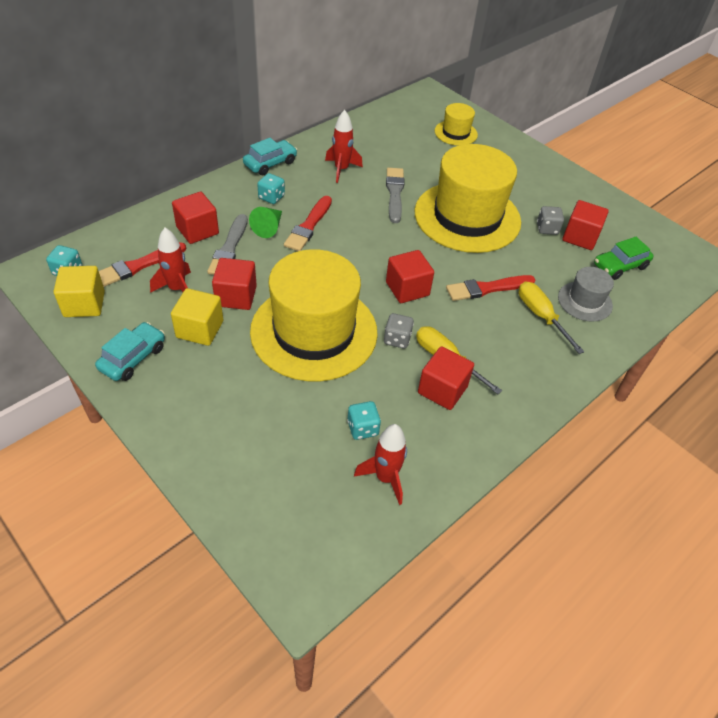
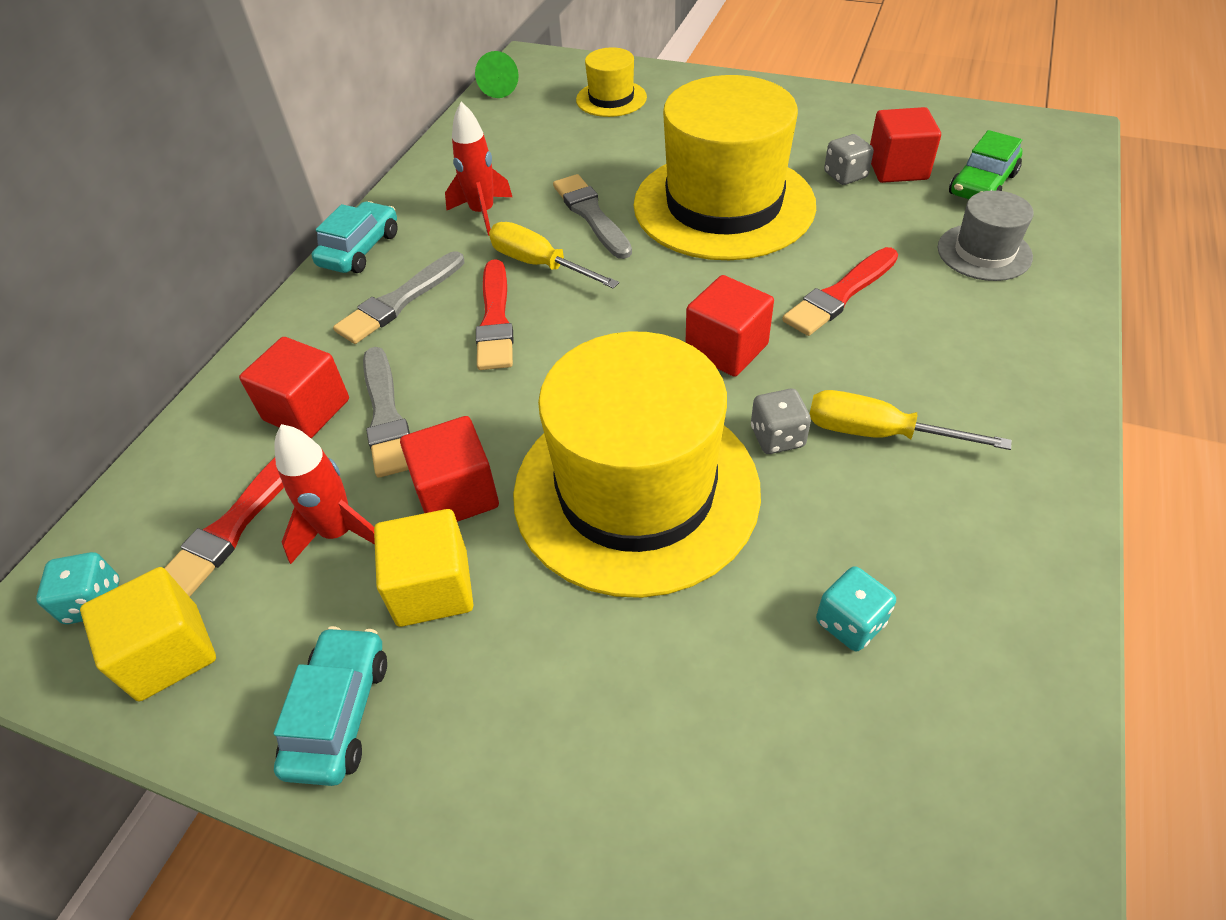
camera: 20 degrees left, 0 degrees up
green cone [249,207,282,238] -> green cone moved to [475,51,519,98]
turquoise dice [257,173,285,204] -> grey brush [333,251,465,344]
red rocket [354,424,407,505] -> none
red cube [418,346,474,410] -> none
yellow screwdriver [518,281,584,354] -> yellow screwdriver moved to [489,222,619,289]

